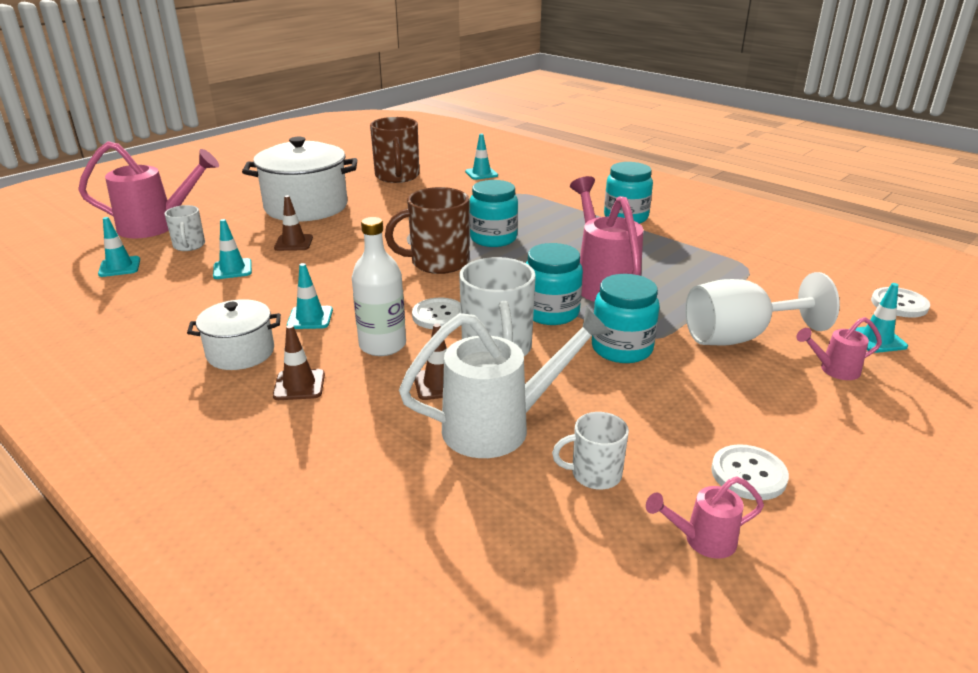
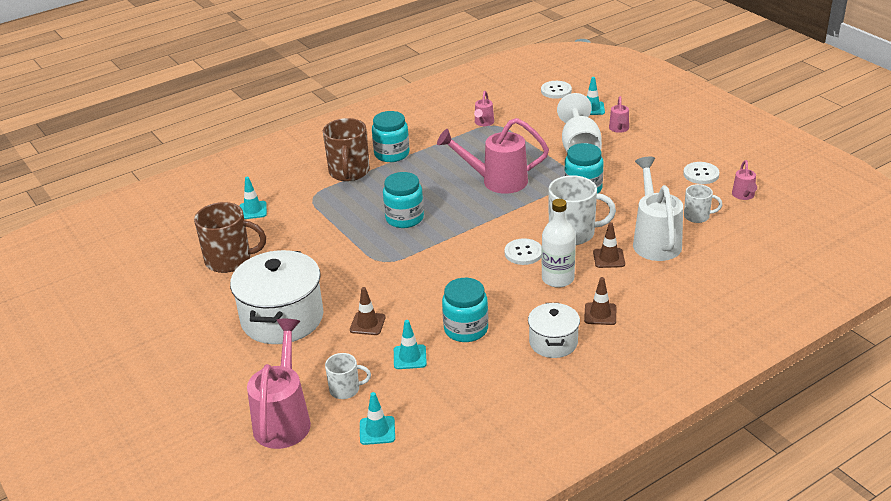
camera: 75 degrees left, 5 degrees up
turquoise traffic cone [287,263,333,329] -> none
brown mug [385,187,469,274] -> brown mug moved to [323,118,370,181]
turquoise jar [526,243,583,325] -> turquoise jar moved to [442,278,488,342]
white mug [552,412,629,490] -> white mug turned 90 degrees counterclockwise [684,184,722,223]
none -> pink watering can [474,91,494,126]

